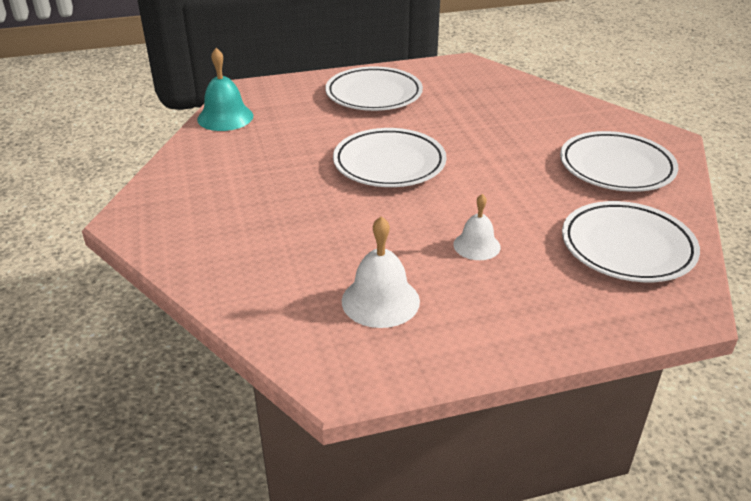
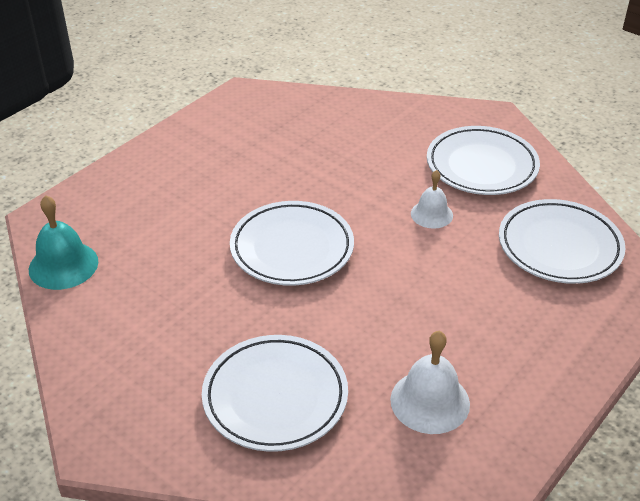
camera: 35 degrees left, 5 degrees up
white plate [325,66,423,111] -> white plate moved to [202,335,348,452]
white bell [454,194,501,260] -> white bell moved to [411,170,453,229]

